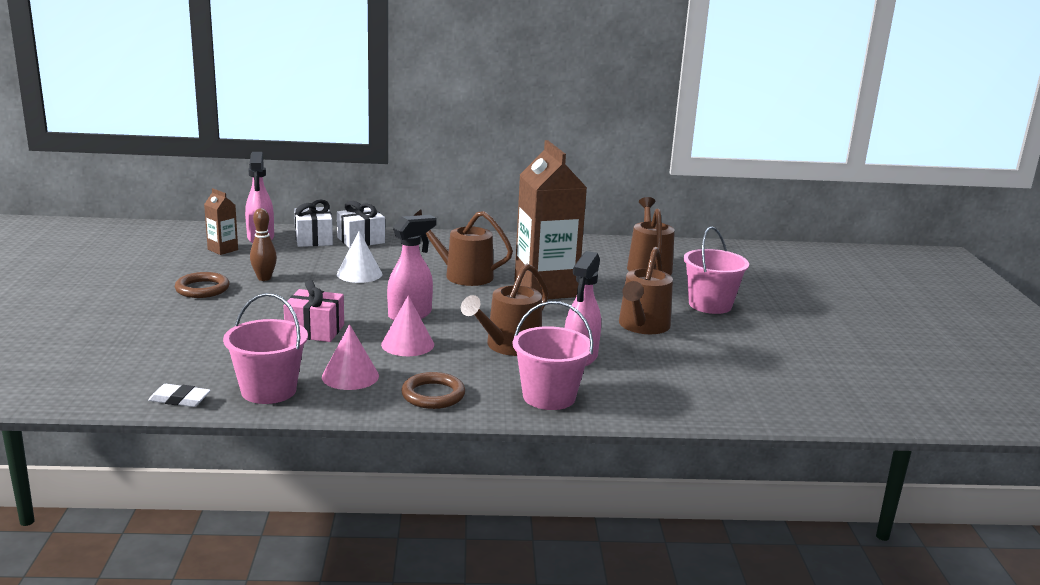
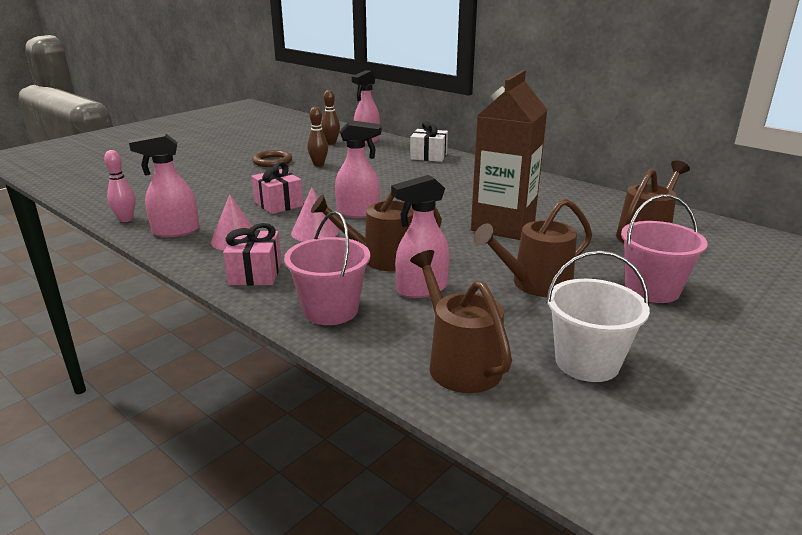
camera: 45 degrees right, 5 degrees up
white eraser [148,384,211,407] -> pink bowling pin [104,150,136,222]
brown carton [204,188,238,255] -> brown bowling pin [321,90,340,144]
pink bucket [223,293,308,404] -> pink spray bottle [129,133,199,237]
white gift [294,199,333,247] -> none
white cone [337,231,382,283] -> none
brown ring [401,372,465,409] -> pink gift [223,223,282,285]
brown watering can [414,209,513,286] -> brown watering can moved to [410,250,512,393]
none -> white bucket [546,250,650,382]

